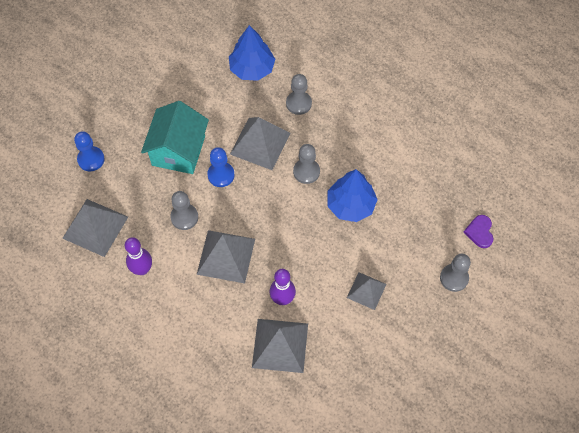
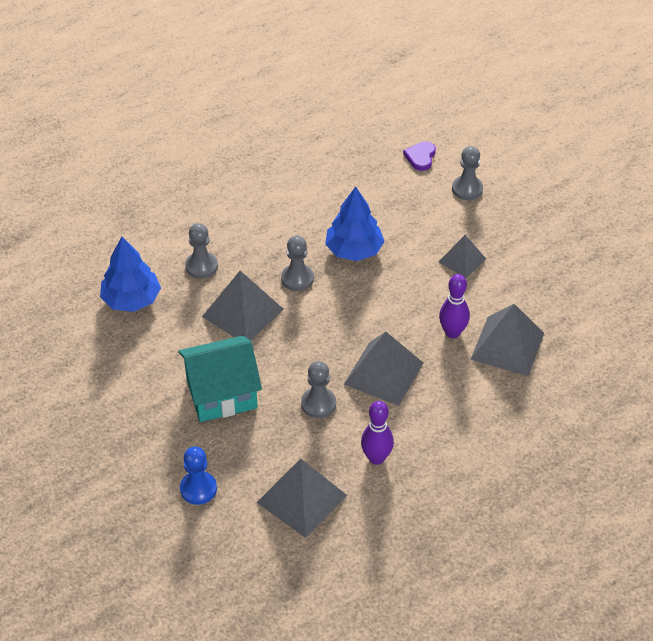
camera: 75 degrees left, 15 degrees down
turquoise house [141,101,209,174] -> turquoise house turned 45 degrees counterclockwise [178,336,262,422]
blue pawn [207,147,235,187] -> none
purple heart [463,215,494,248] -> purple heart turned 90 degrees clockwise [403,141,436,171]

